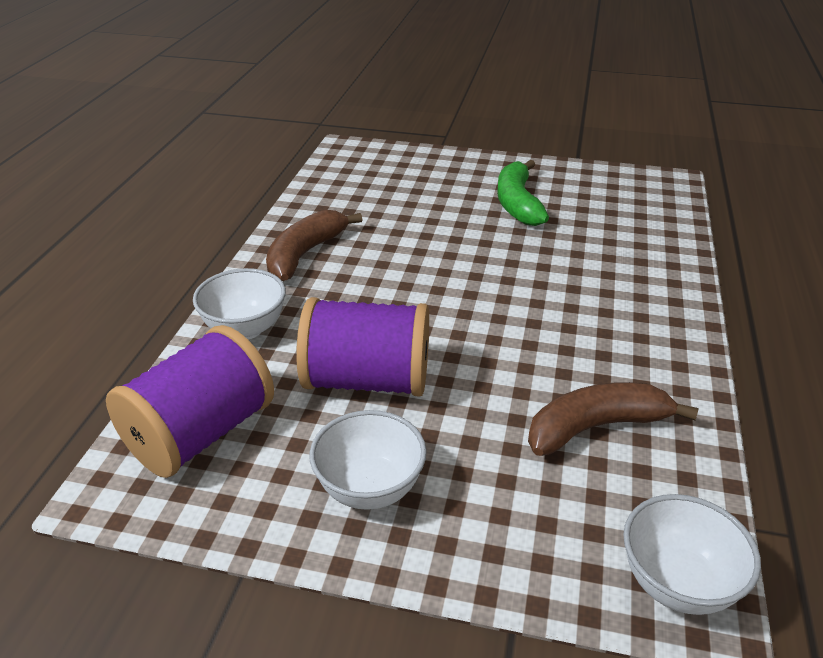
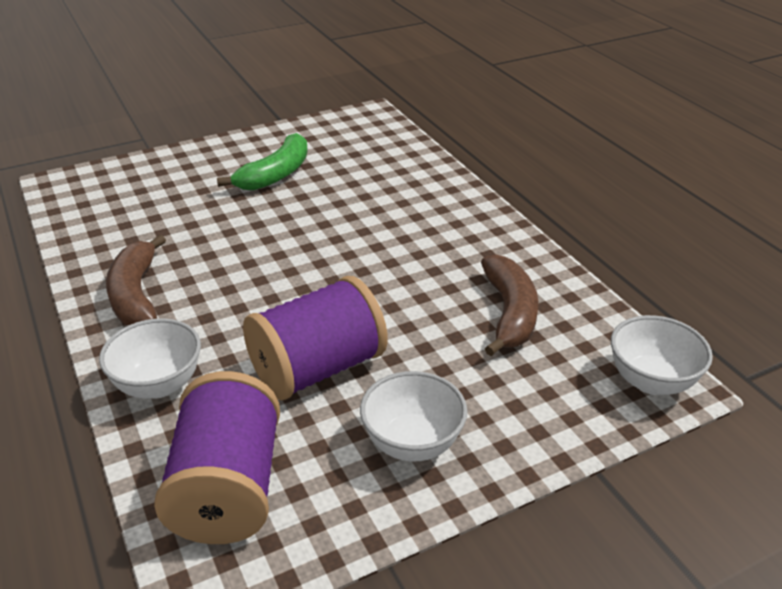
camera: 40 degrees left, 0 degrees up
green banana [497,160,549,226] -> green banana turned 105 degrees counterclockwise [217,133,308,191]
brown banana [528,382,699,456] -> brown banana turned 150 degrees clockwise [481,254,538,356]

